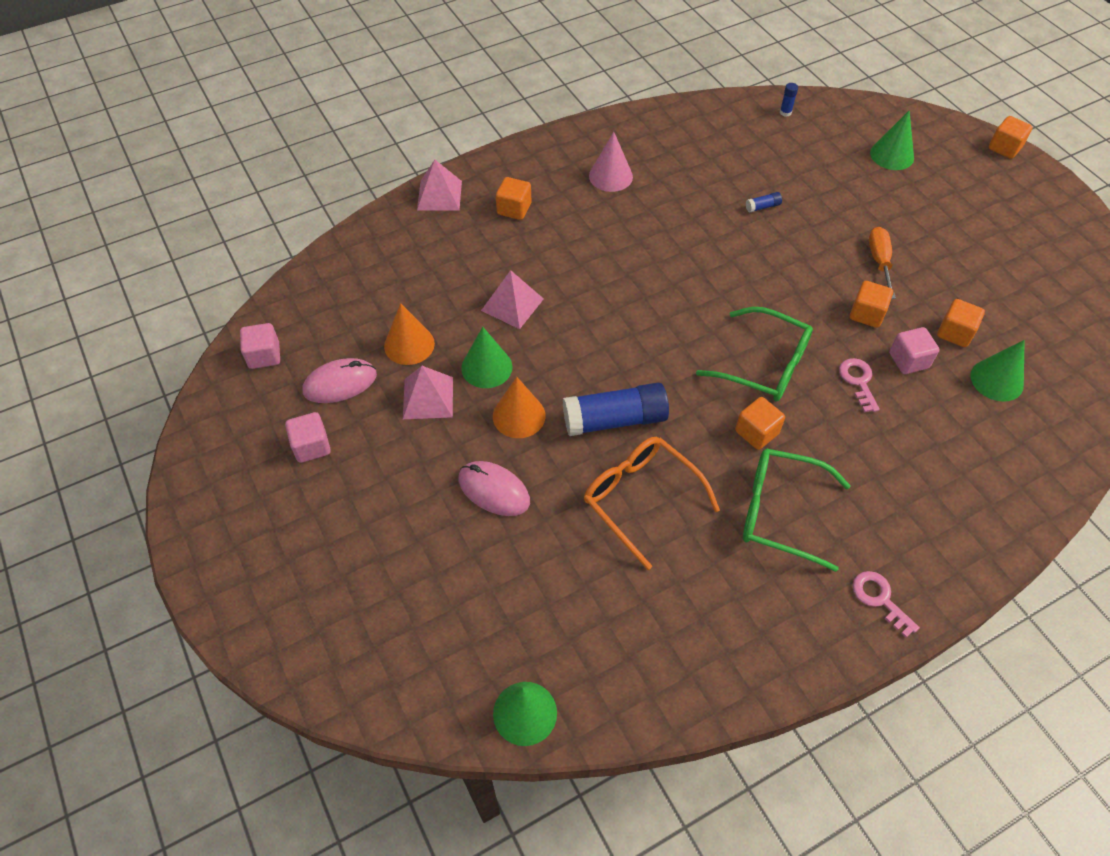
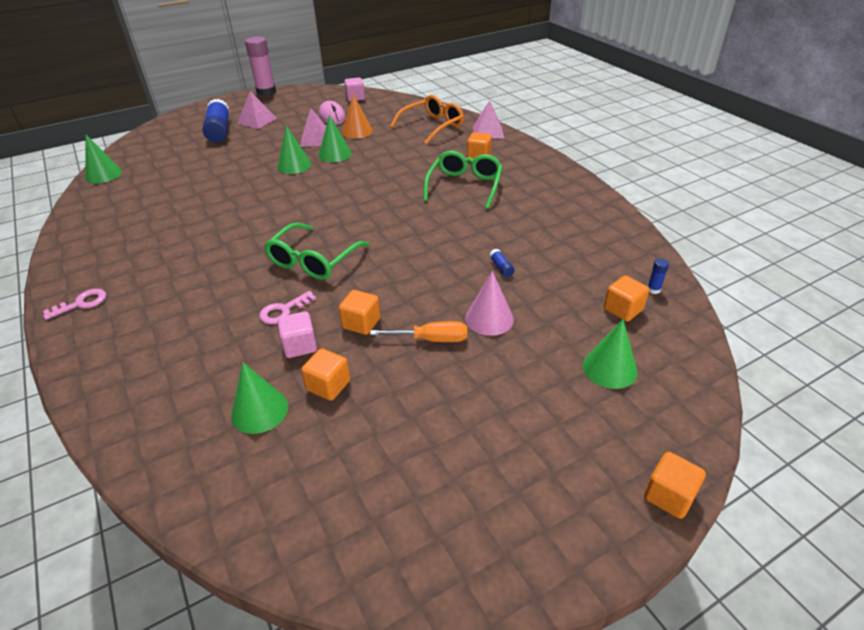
camera: 90 degrees right, 15 degrees down
pink cube [285,412,331,463] -> none
pink mouse [458,461,530,516] -> none
pink pyramid [481,270,544,329] -> pink pyramid moved to [237,91,277,129]
orange cone [493,377,546,438] -> green cone [277,125,311,174]
blue glue stick [563,383,669,436] -> blue glue stick moved to [203,99,230,142]
orange glasses [584,437,720,570] -> orange glasses moved to [390,95,464,145]
pink cone [589,132,633,192] -> pink cone moved to [465,271,514,336]
orange cube [735,397,785,450] -> orange cube moved to [604,276,649,322]
green glasses [743,448,851,572] -> green glasses moved to [424,151,503,209]
pink key [839,358,880,413] -> pink key turned 150 degrees clockwise [259,291,316,324]
none -> pink glue stick [245,37,276,96]

